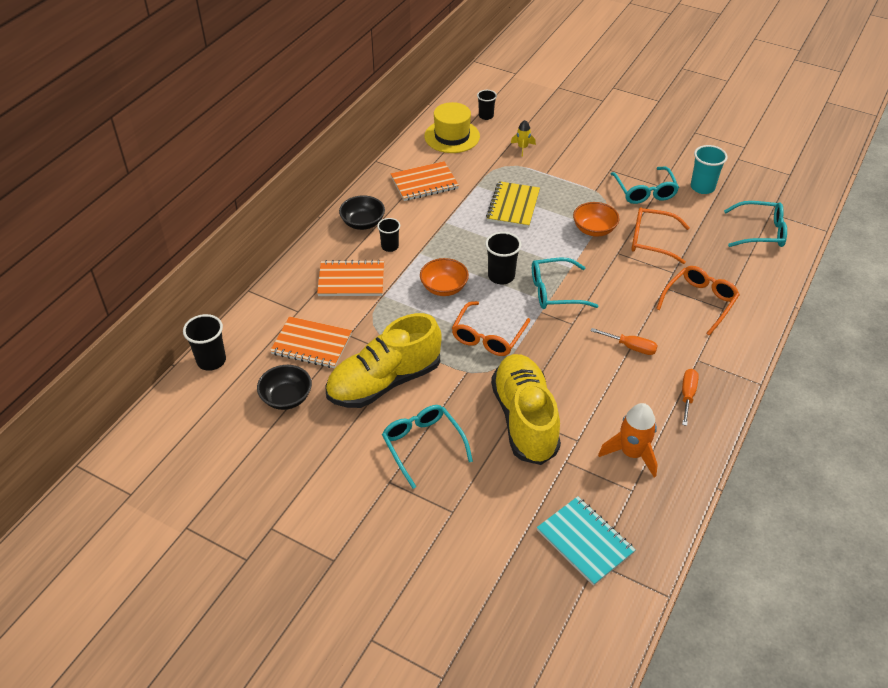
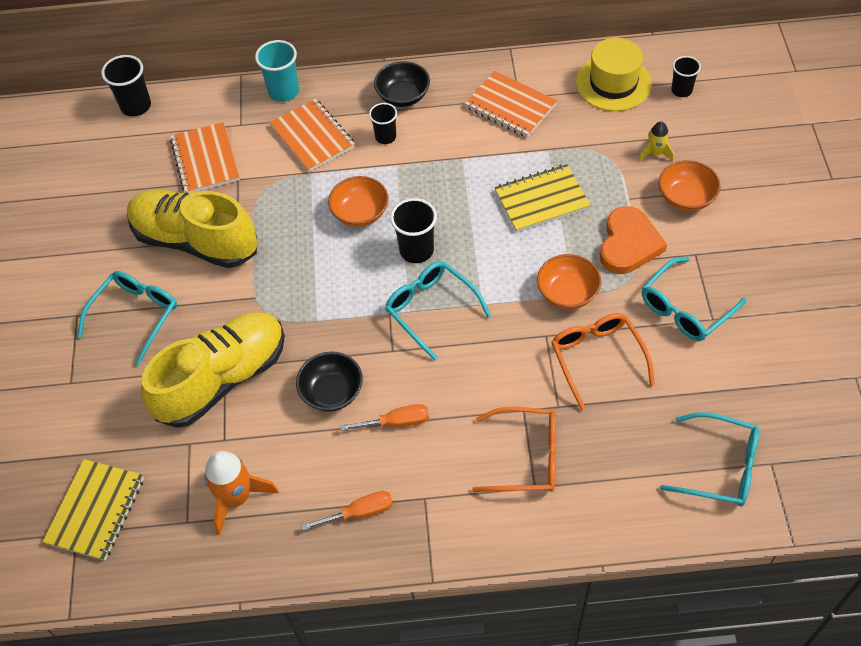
camera: 60 degrees right, 10 degrees up
black bowl [257,365,312,410] -> black bowl moved to [296,351,363,412]
orange glasses [452,301,530,356] -> none
turquoise notebook [537,496,636,586] -> yellow notebook [43,459,144,561]
orange screwdriver [591,328,657,355] -> orange screwdriver turned 90 degrees counterclockwise [340,404,429,431]
turquoise cup [691,145,728,194] -> turquoise cup moved to [255,40,299,102]
turquoise glasses [724,201,787,247] -> turquoise glasses turned 45 degrees counterclockwise [660,412,759,507]
none -> orange heart [600,206,667,274]
none -> orange bowl [659,160,721,211]

